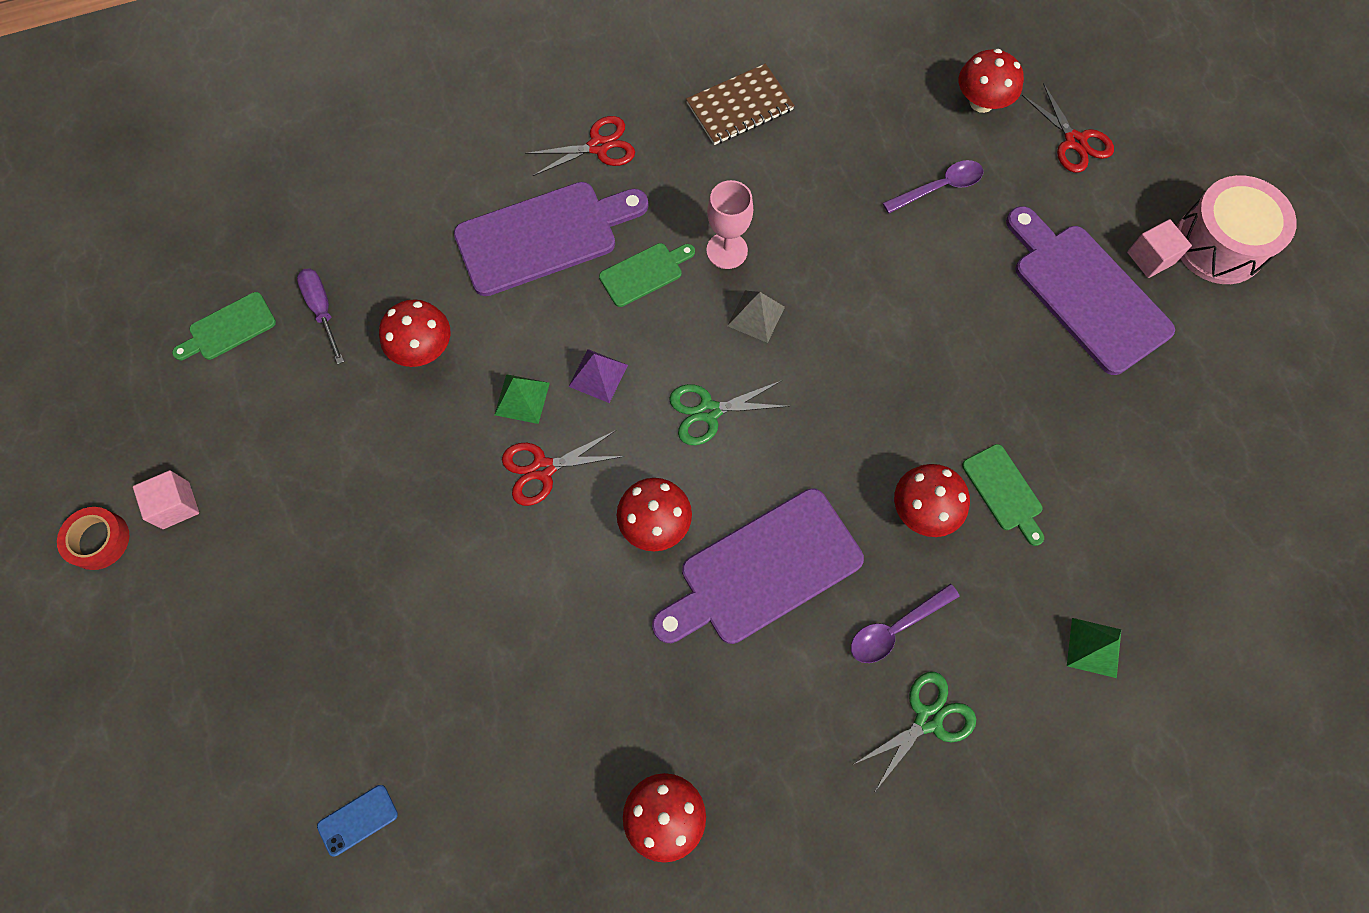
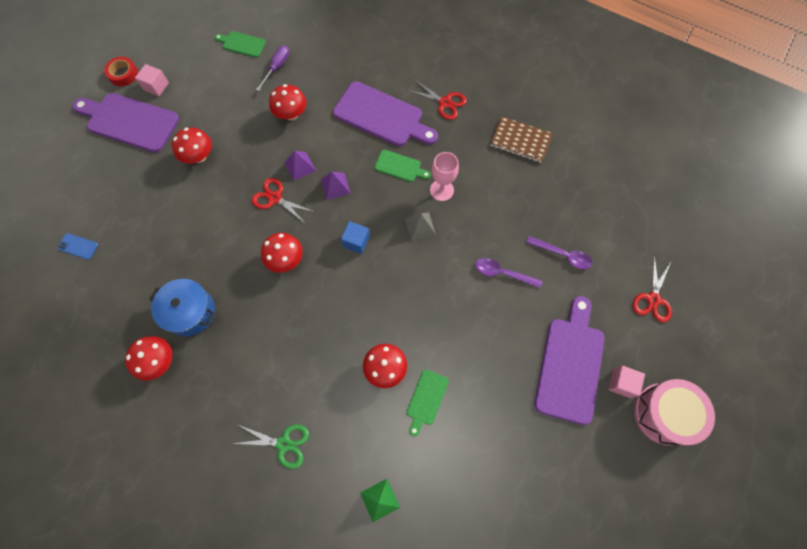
camera: 50 degrees right, 0 degrees up
green pyramid [495,374,550,424] -> purple pyramid [284,151,316,181]
purple cutting board [652,488,864,644] -> purple cutting board moved to [72,93,179,153]
green scissors [669,381,790,445] -> blue cube [341,221,370,254]
purple spoon [851,584,960,663] -> purple spoon moved to [475,258,542,288]
red mushroom [959,49,1024,113] -> red mushroom moved to [172,127,212,164]
none -> blue pot [149,279,215,337]

